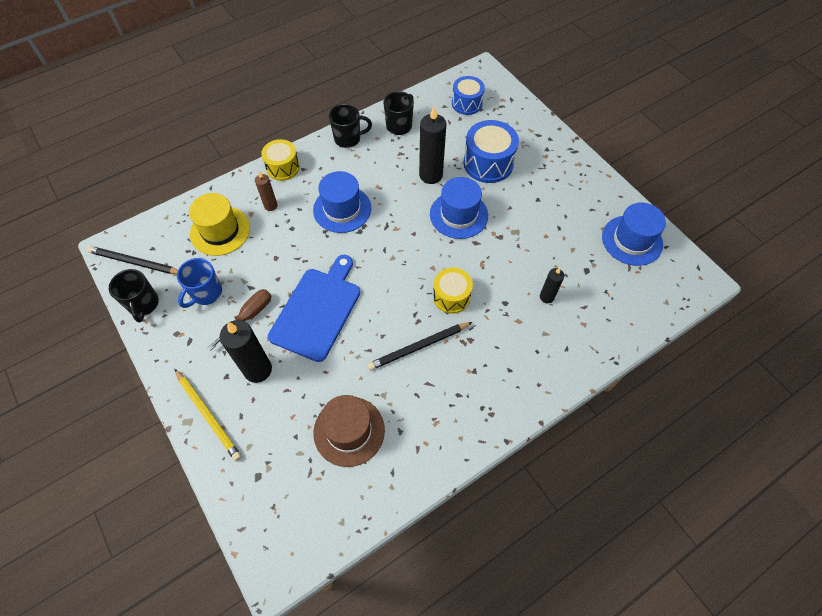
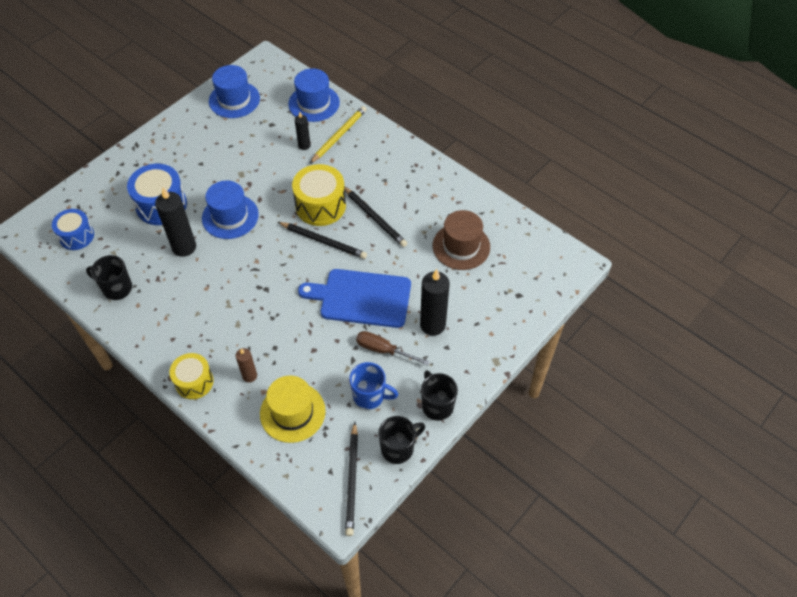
camera: 105 degrees left, 5 degrees down
yellow pencil [175,369,242,461] -> yellow pencil moved to [310,106,367,164]
blue hat [313,171,371,233] -> blue hat moved to [288,68,340,122]
black mug [329,104,372,148] -> black mug moved to [421,370,458,421]
yellow drum [433,268,473,314] -> yellow drum [292,164,346,226], size x1.52
none -> black pencil [278,222,367,259]

